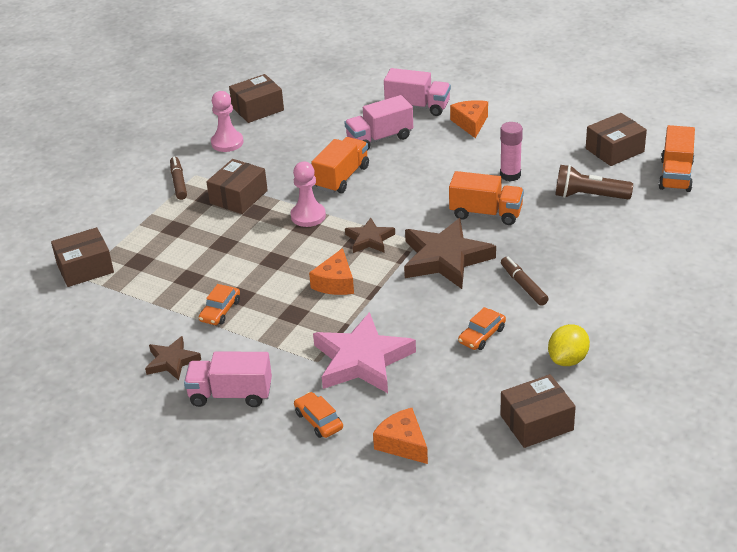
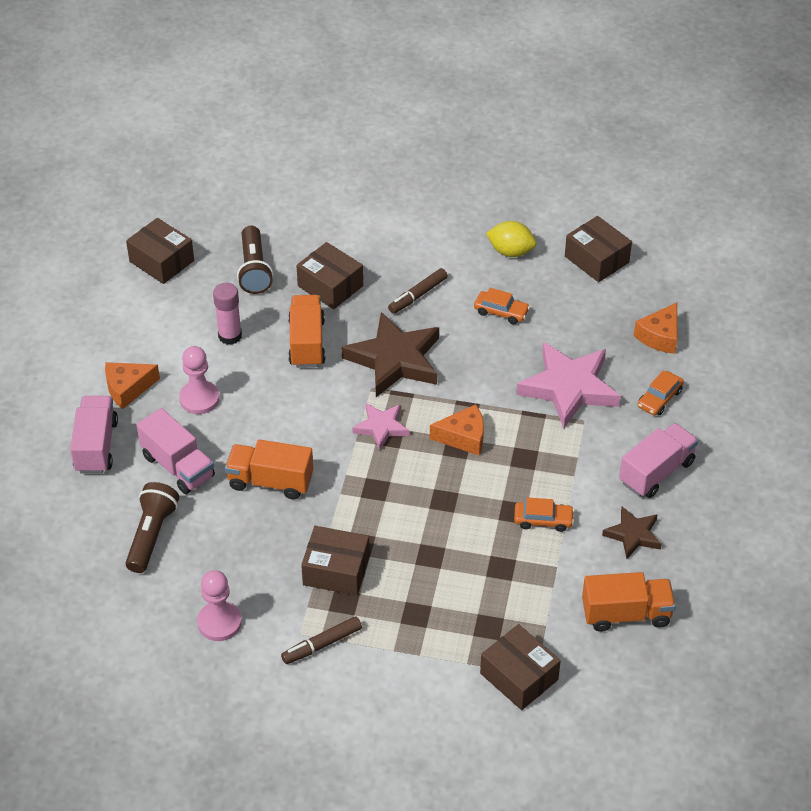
camera: 110 degrees left, 10 degrees up
pink truck [184,351,272,407] -> pink truck turned 120 degrees counterclockwise [619,423,698,498]
brown box [229,74,284,123] -> brown box moved to [296,242,363,309]
pink pawn [291,162,326,227] -> pink pawn moved to [179,346,220,414]
brown star [345,218,395,253] -> pink star [352,403,409,450]
orange truck [659,125,695,192] -> orange truck moved to [582,572,676,632]
none -> brown flashlight [126,482,179,573]

